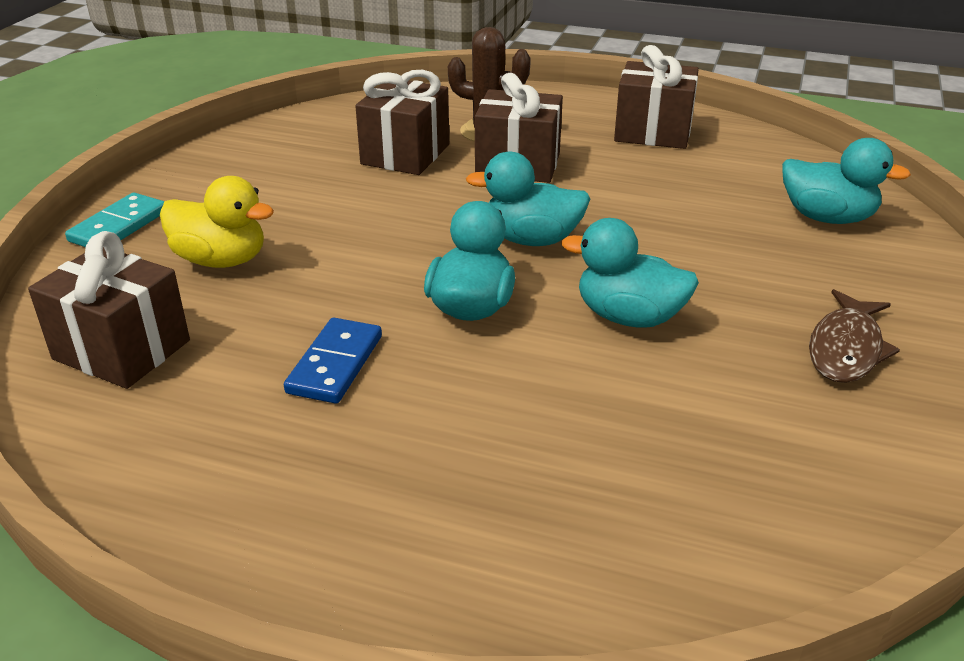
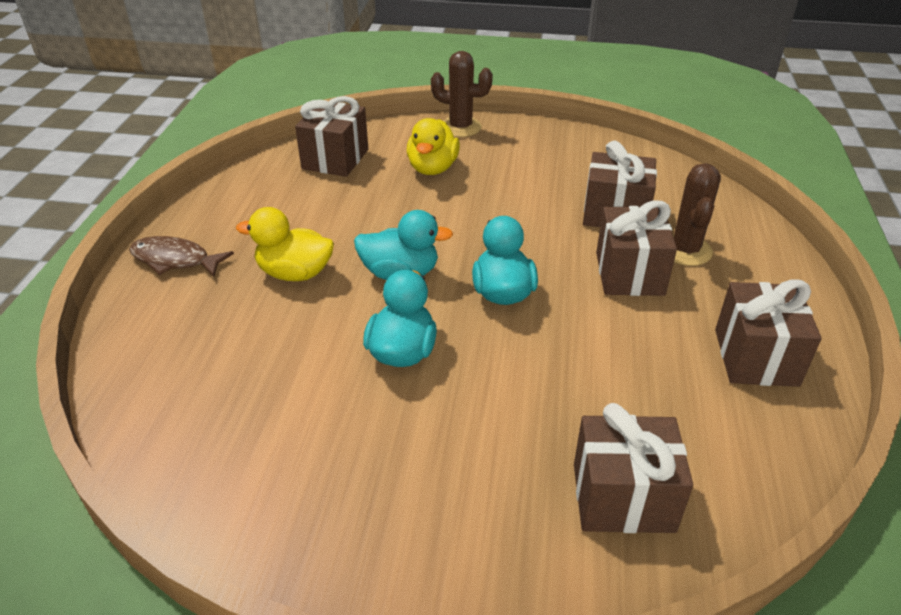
camera: 80 degrees right, 5 degrees up
turquoise domino [65,193,165,247] -> brown cactus [431,51,493,137]
blue domino [284,318,382,403] -> none
turquoise duck [782,138,911,224] -> brown gift [574,403,693,533]
brown fish [809,289,900,383] -> brown fish moved to [129,236,234,277]
none -> yellow duck [236,207,334,281]

